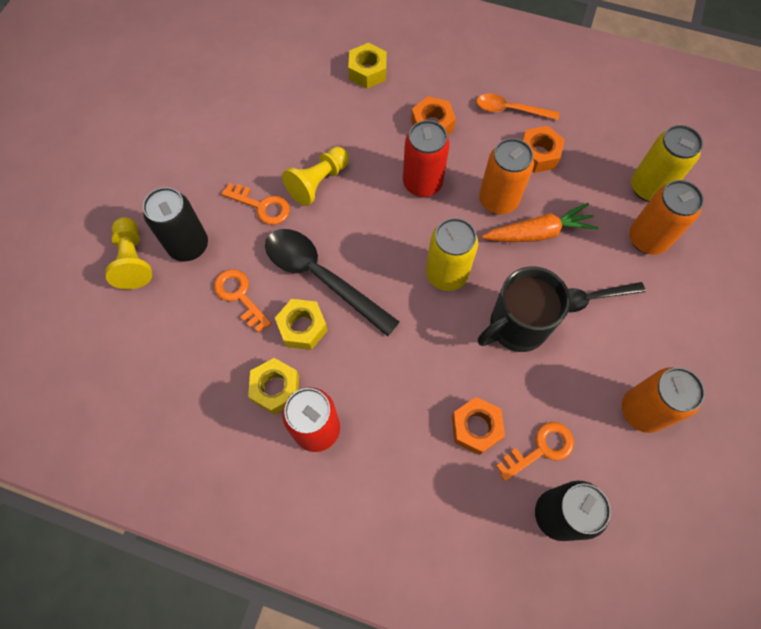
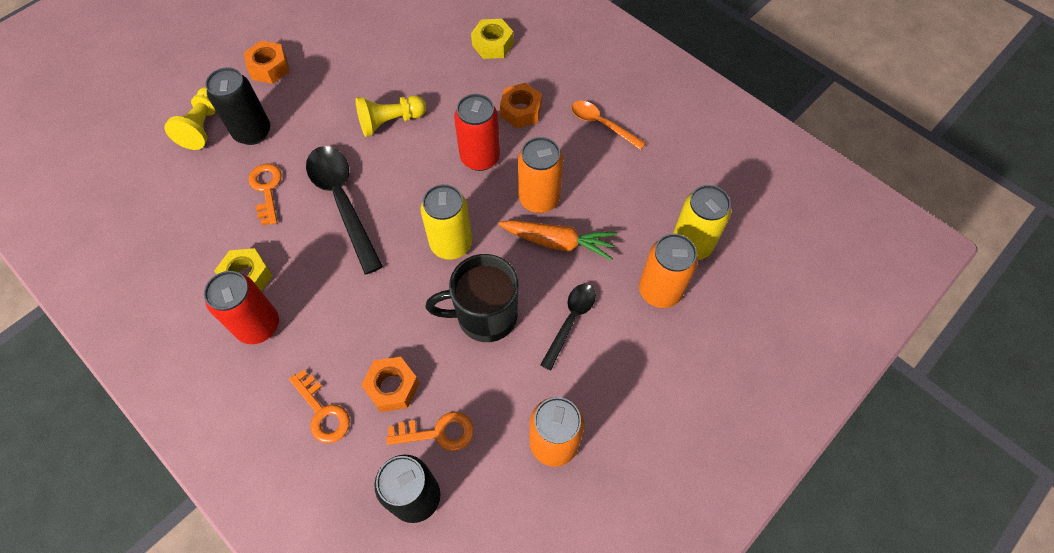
camera: 25 degrees right, 5 degrees down
orange key [221,183,290,225] -> orange key moved to [289,369,350,443]
yellow nut [275,299,328,350] -> none
orange nut [522,126,565,173] -> orange nut moved to [244,41,290,84]
black spoon [568,282,646,312] -> black spoon turned 105 degrees clockwise [540,284,596,370]

